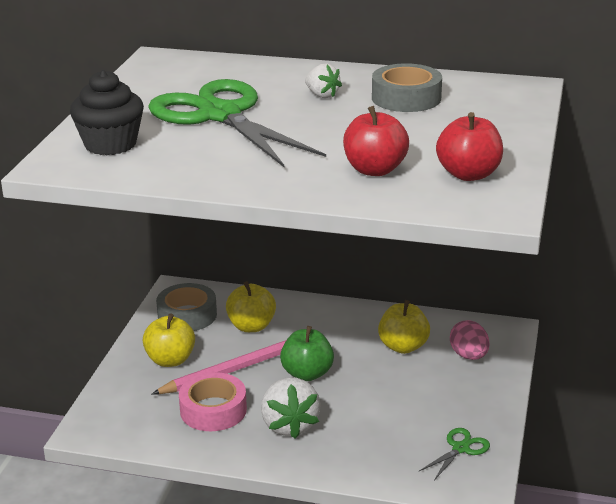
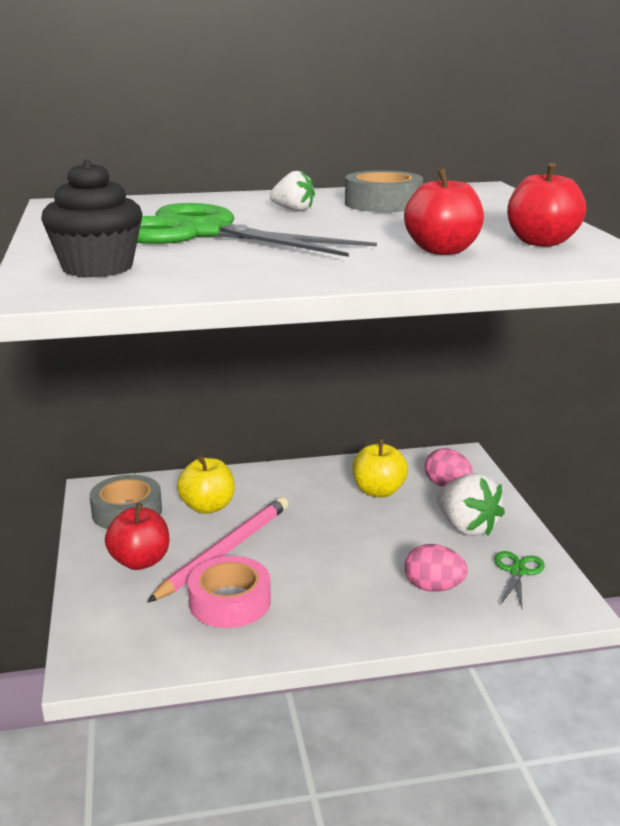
camera: 25 degrees left, 5 degrees down
yellow apple [142,313,195,367] -> red apple [105,503,169,570]
white strawberry [261,377,321,439] -> white strawberry moved to [436,473,505,536]
green apple [280,326,334,381] -> none
none -> pink egg [405,544,468,592]

